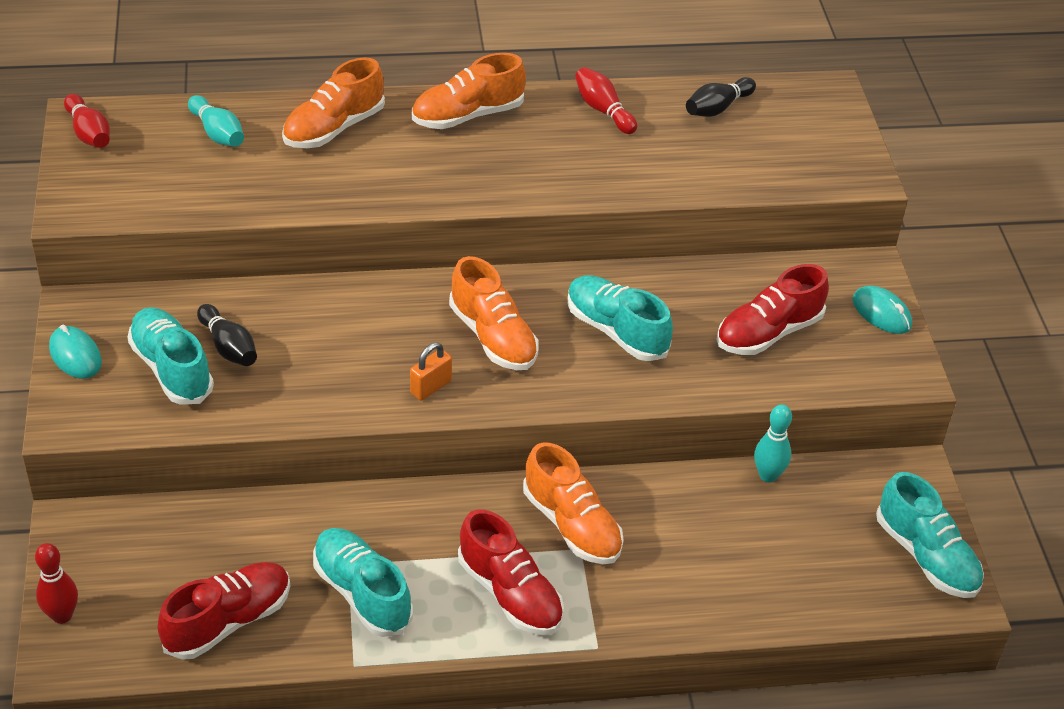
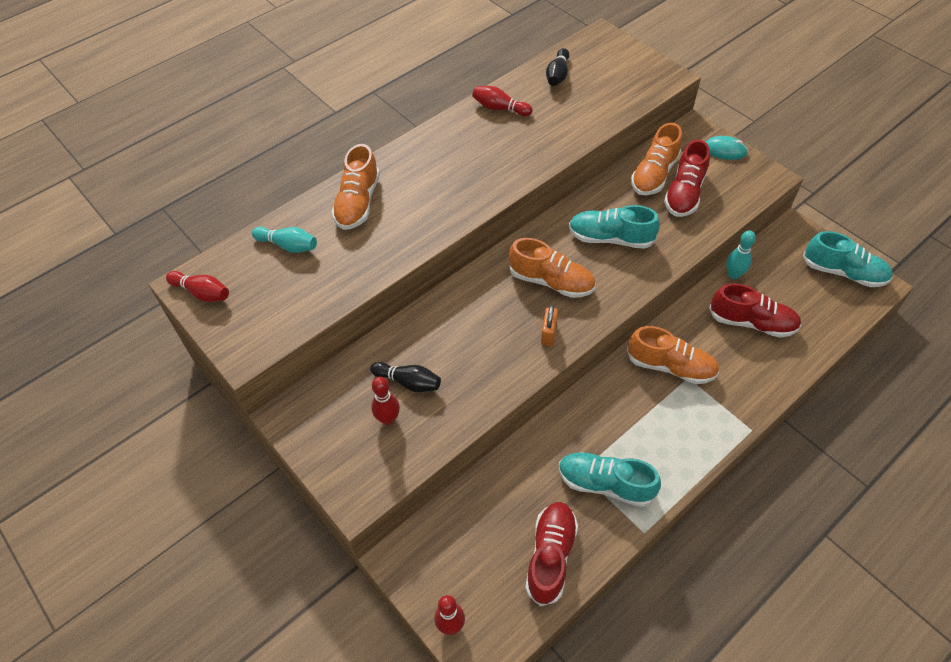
camera: 30 degrees left, 10 degrees up
turquoise mouse [49,324,102,379] -> none
turquoise shoe [127,307,214,405] -> red bowling pin [371,377,400,425]
orange shoe [411,53,526,129] -> orange shoe moved to [631,123,682,195]
red shoe [458,509,564,635] -> red shoe moved to [709,283,801,338]

